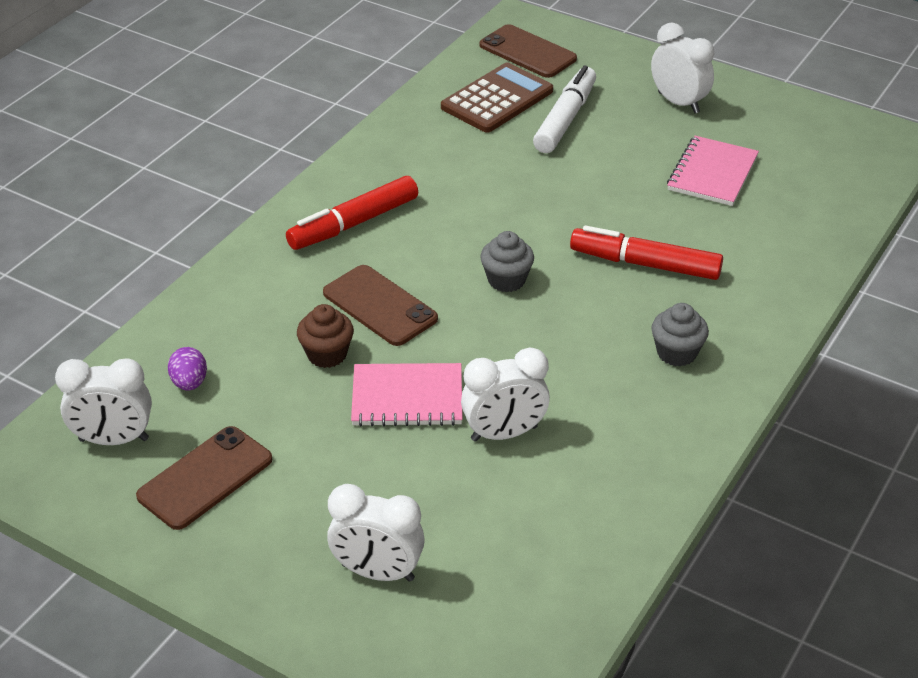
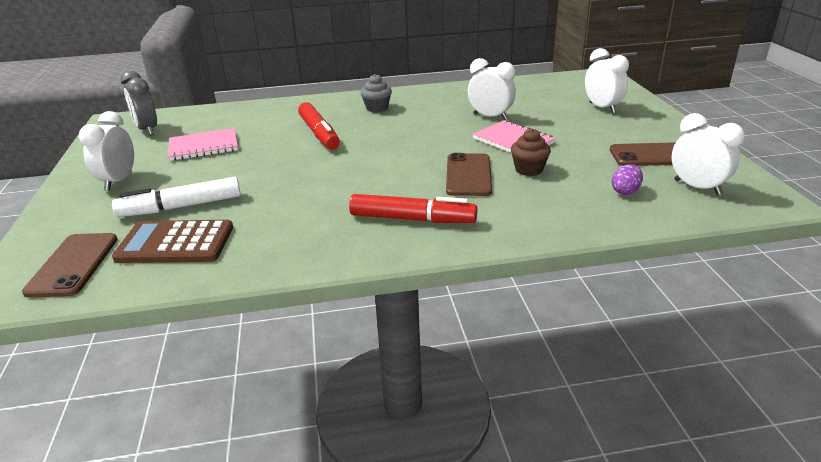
camera: 130 degrees left, 10 degrees down
grey cupcake [480,231,534,292] -> none
none -> grey clock [120,70,157,135]

